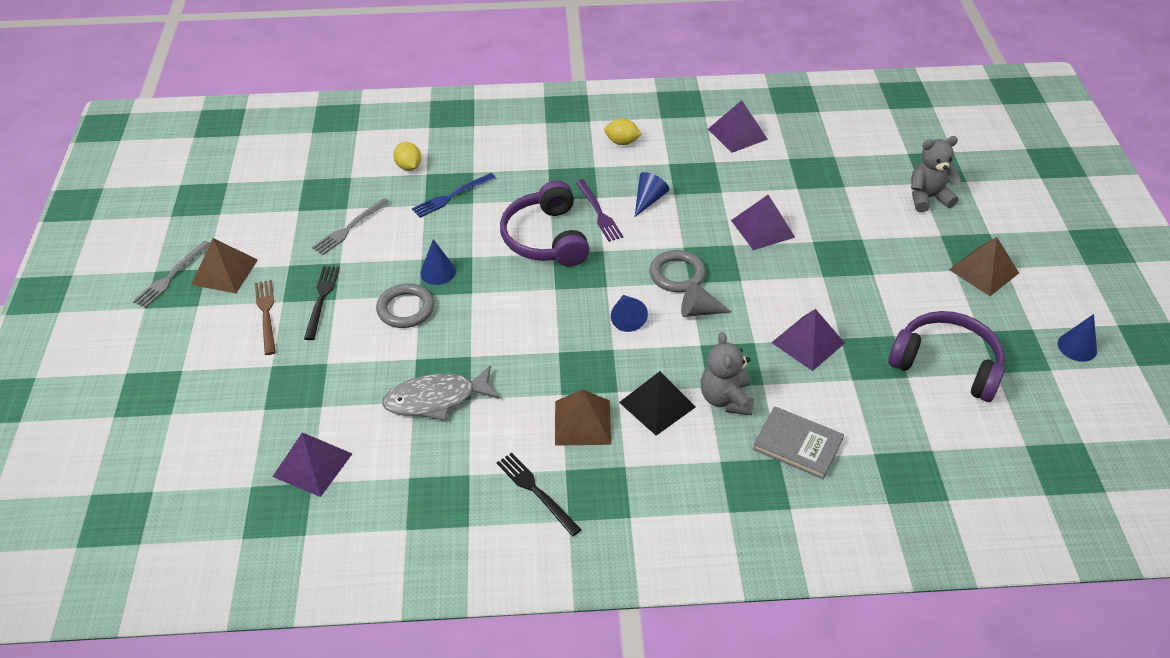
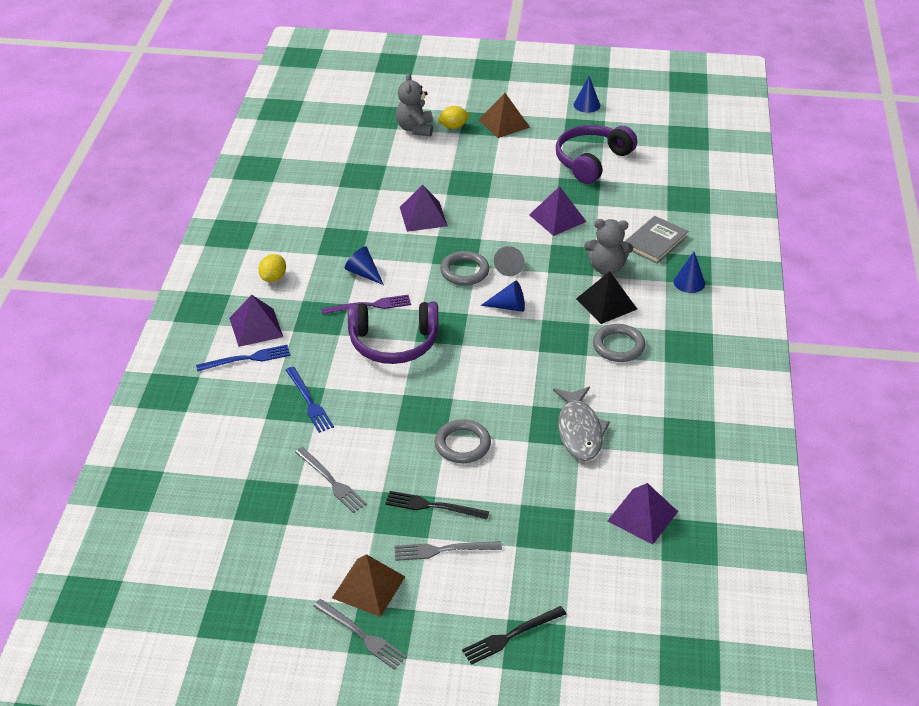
camera: 80 degrees left, 5 degrees down
brown fork [255,280,276,355] -> grey fork [394,541,502,561]
yellow lemon [393,142,421,171] -> yellow lemon moved to [438,106,470,129]
blue cone [420,239,456,285] -> blue cone moved to [674,252,705,293]
black fork [497,453,582,536] -> black fork moved to [462,606,566,665]
brown pyramid [555,389,611,446] -> grey ring [593,324,645,362]
purple pyramid [708,100,768,153] -> purple pyramid moved to [229,295,283,347]
none -> blue fork [196,345,291,371]

